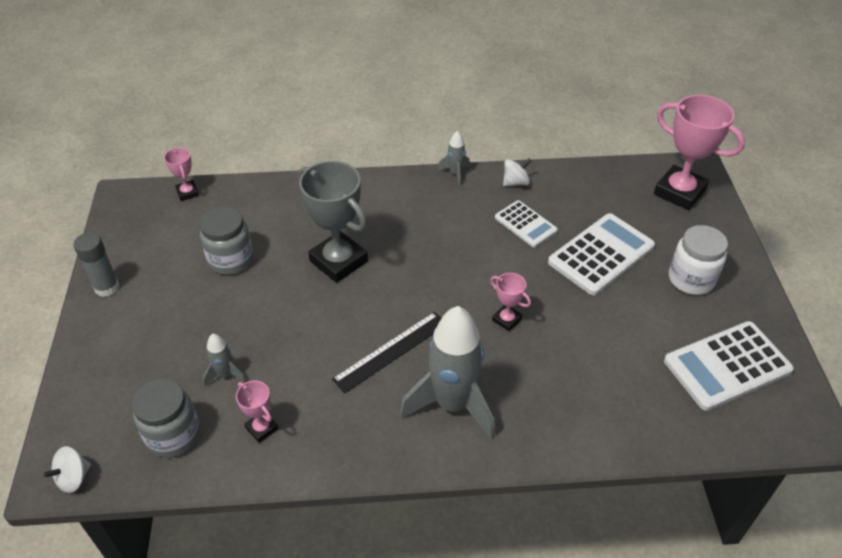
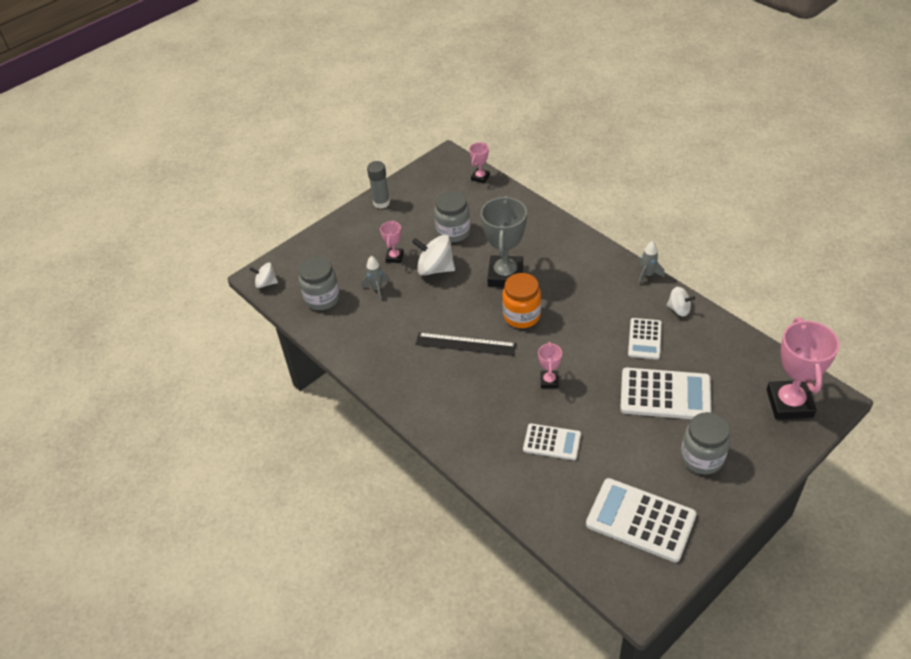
camera: 55 degrees right, 0 degrees up
pink trophy [236,381,279,443] -> pink trophy moved to [380,220,404,263]
grey rocket [400,306,495,440] -> none
white jar [669,225,728,295] -> grey jar [681,412,730,474]
none -> white spinning top [412,235,455,276]
none -> orange jar [502,273,541,328]
none -> white calculator [523,424,581,460]

